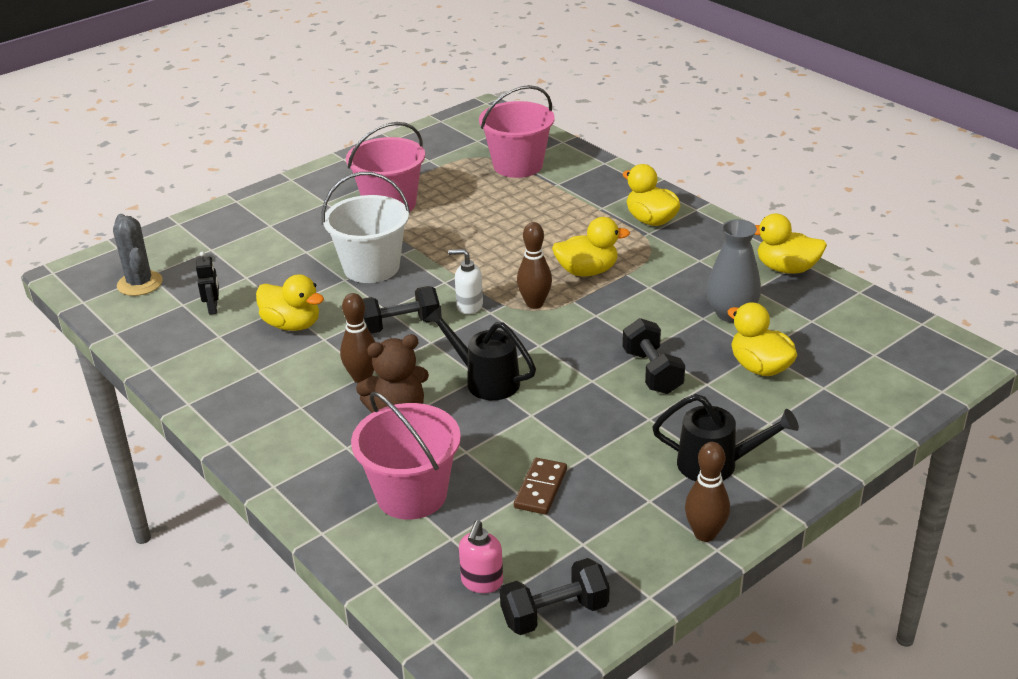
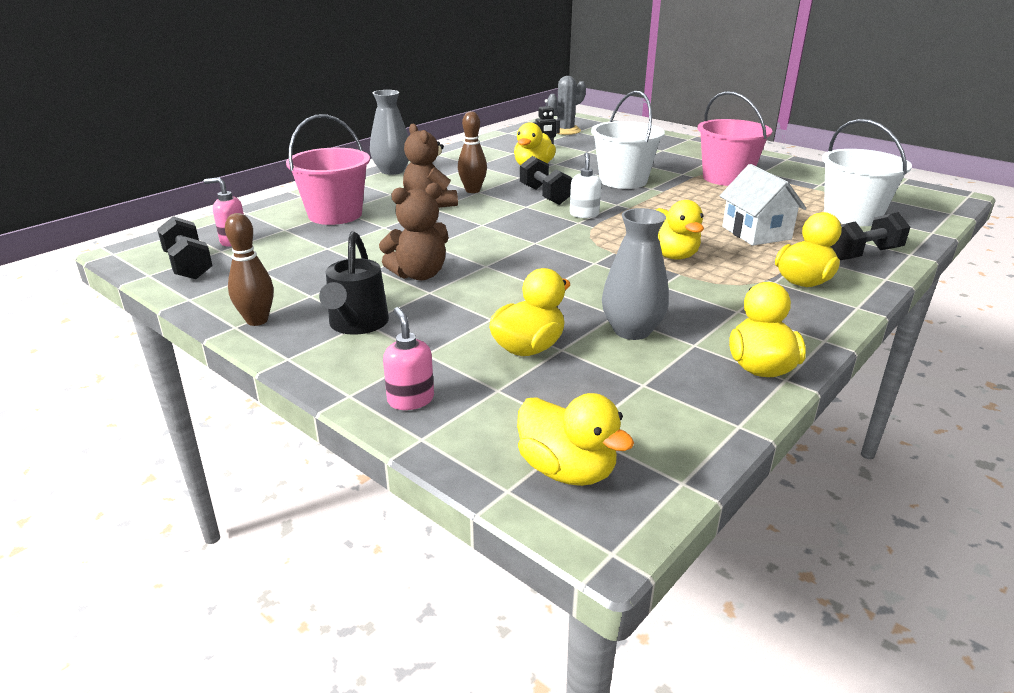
camera: 80 degrees right, 5 degrees down
black watering can [425,306,536,400] -> none
pink bucket [479,85,554,178] -> white bucket [822,119,912,226]
brown domino [514,458,567,515] -> none
brown bowling pin [517,222,552,309] -> none
black dumbbell [623,318,685,394] -> black dumbbell moved to [830,212,910,260]
none -> grey vase [370,90,409,175]
none -> brown teddy bear [379,183,449,280]
none -> pink soap dispenser [383,307,434,410]
none -> yellow duck [517,393,634,486]
none -> white house [720,164,807,246]

